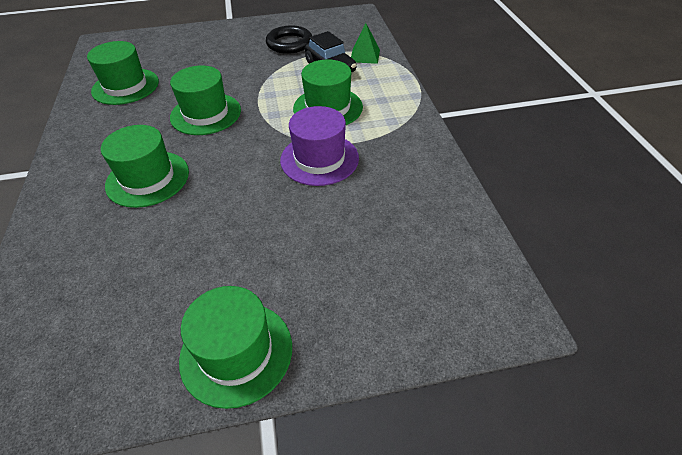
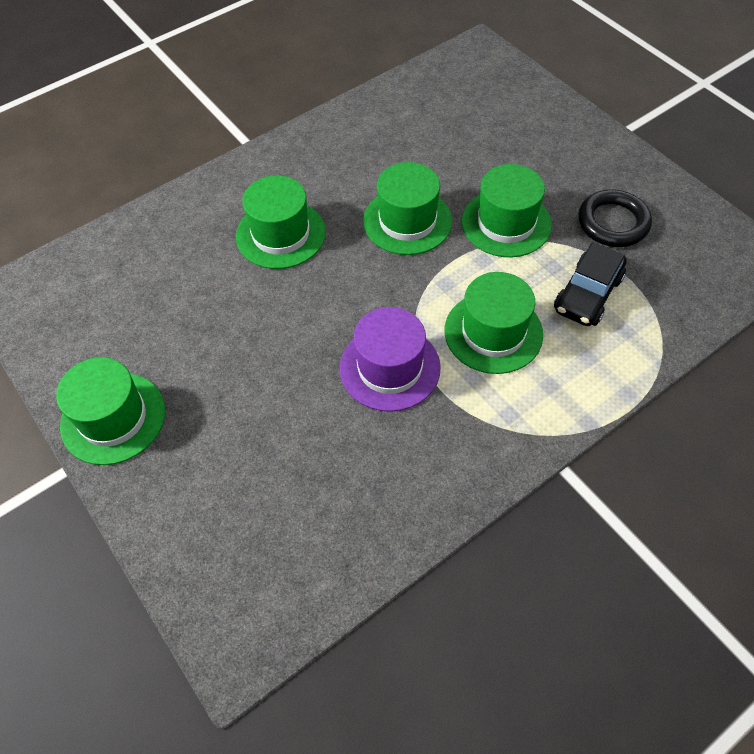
camera: 65 degrees right, 10 degrees up
green hat [87,41,159,105] -> green hat moved to [462,164,552,257]
green pyramid [351,23,380,64] -> none

